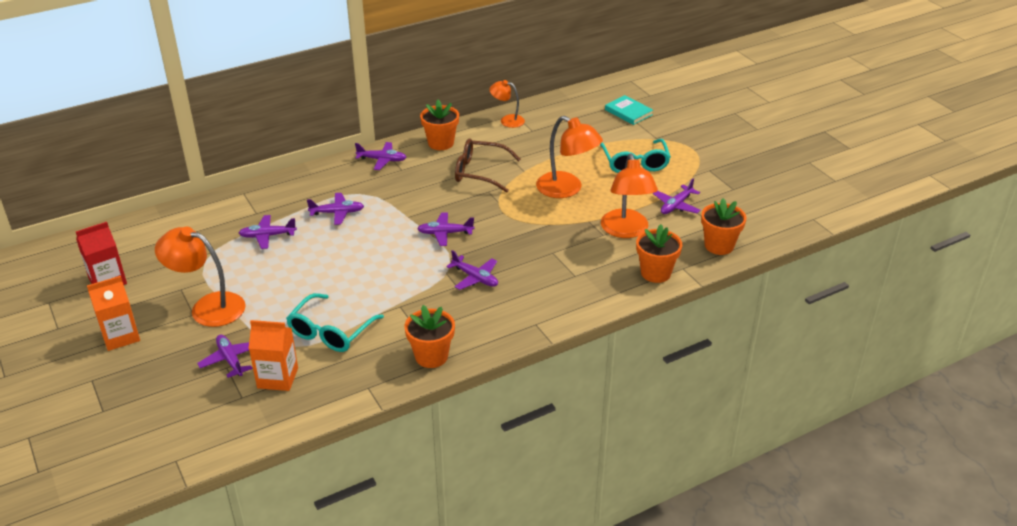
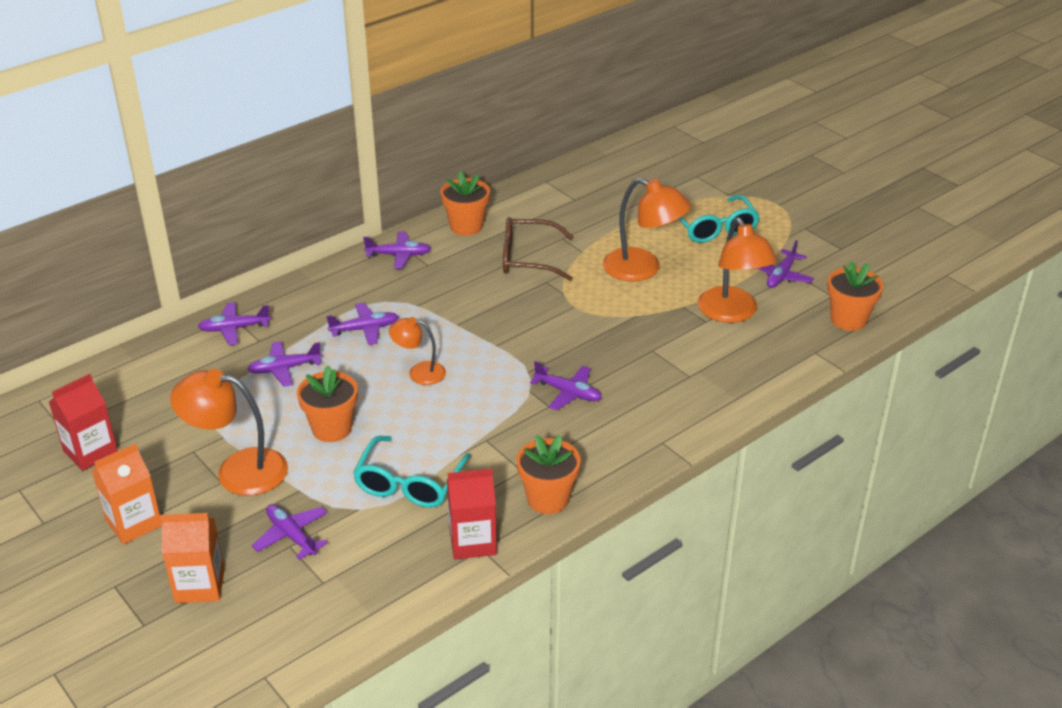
camera: 10 degrees left, 0 degrees up
orange carton [249,320,298,391] -> orange carton moved to [160,513,225,603]
purple plane [417,212,474,246] -> purple plane moved to [198,302,271,345]
orange lamp [489,80,525,128] -> orange lamp moved to [389,317,446,385]
turquoise book [605,95,653,125] -> none
orange flower pot [636,224,682,283] -> orange flower pot moved to [297,365,358,442]
none -> red carton [447,469,497,560]

